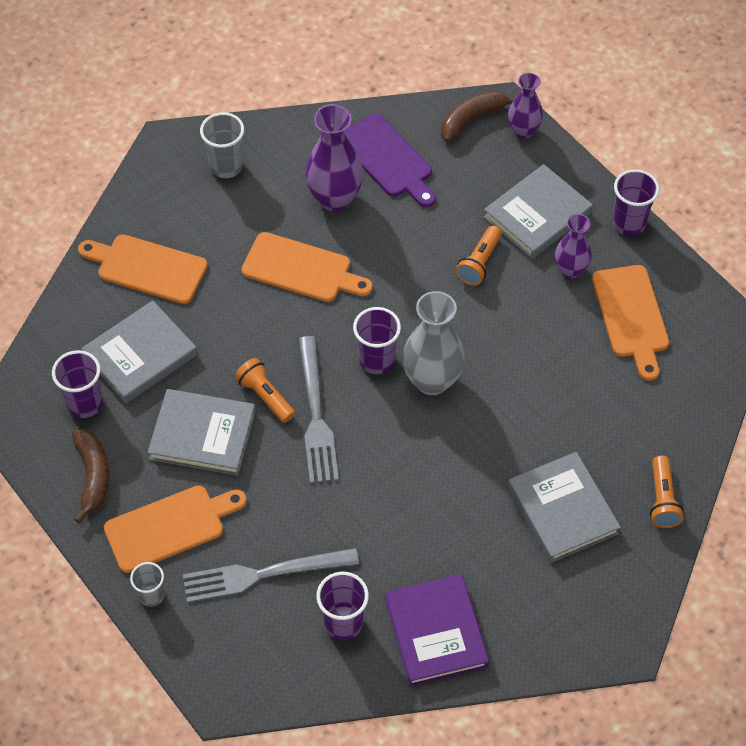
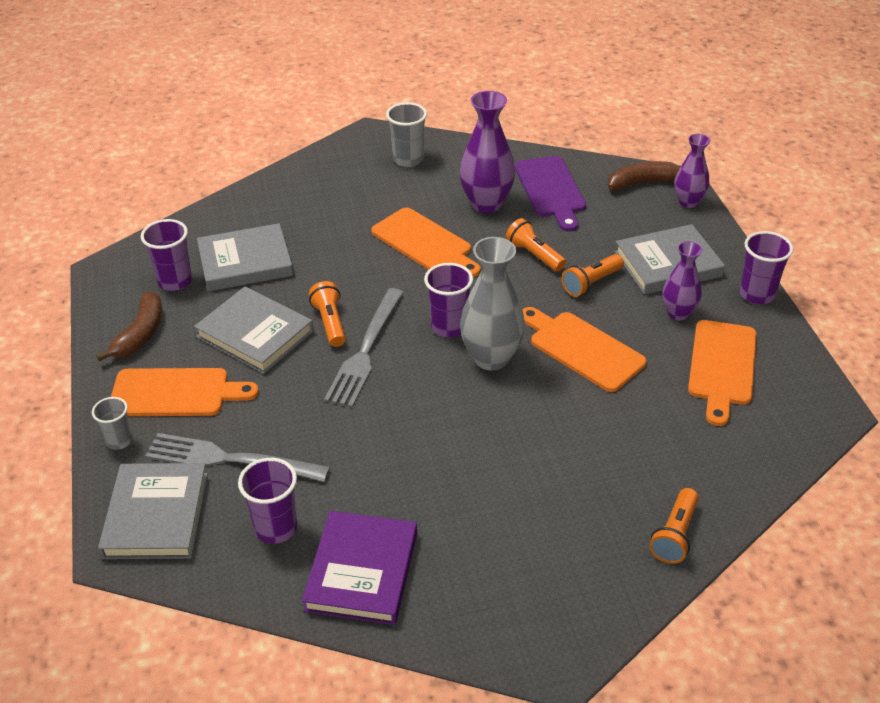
camera: 25 degrees right, 15 degrees down
orange cutting board [78,234,208,304] -> orange cutting board moved to [523,307,647,392]
grey book [508,452,621,563] -> grey book moved to [98,463,208,559]
none -> orange flashlight [505,218,566,272]

